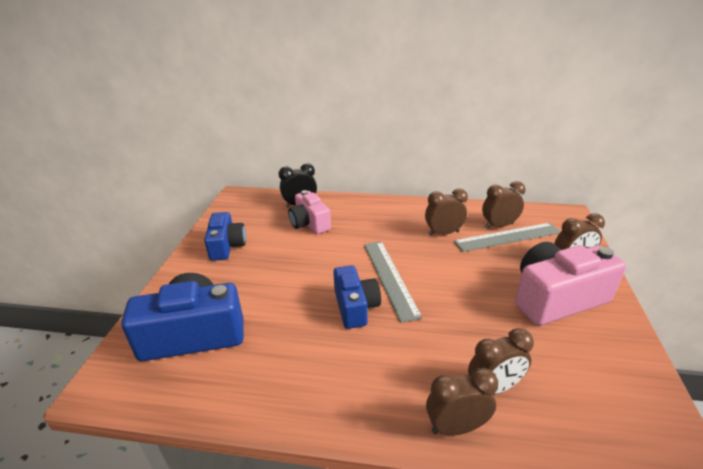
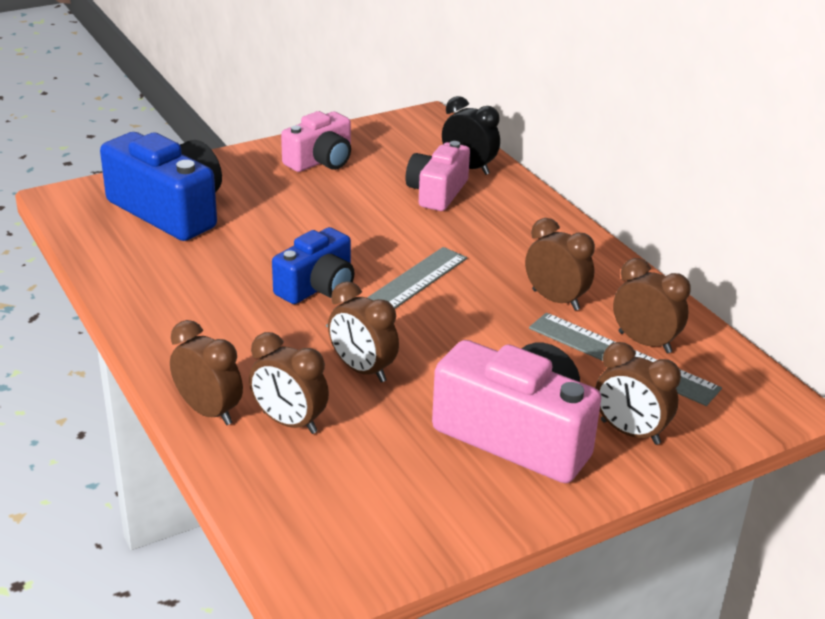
camera: 50 degrees right, 0 degrees up
blue camera [204,212,246,261] -> pink camera [281,111,351,172]
none -> brown clock [328,281,399,382]

